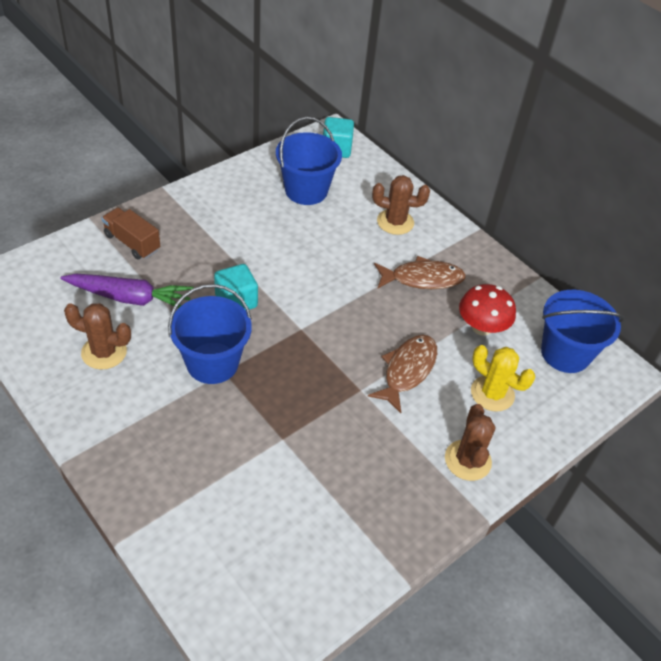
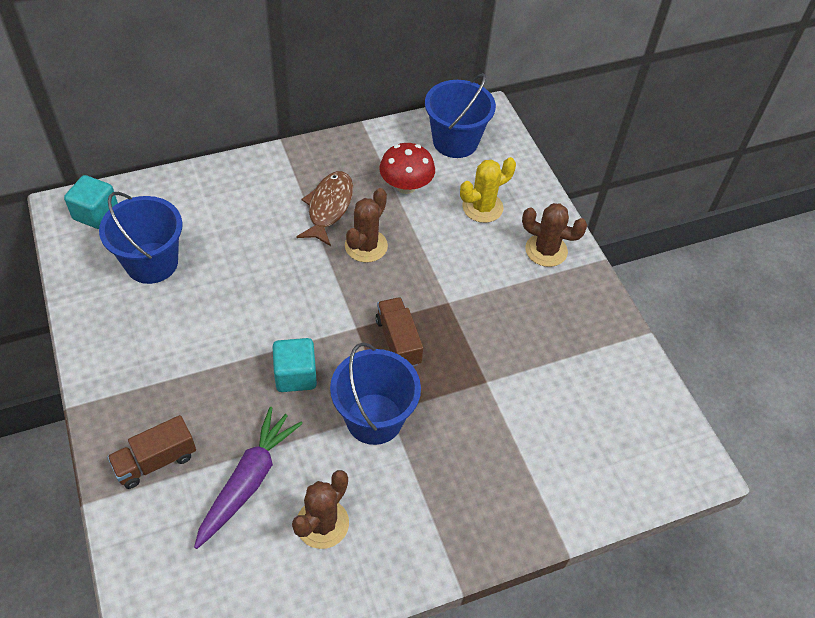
camera: 70 degrees left, 5 degrees up
brown fish [368,335,437,413] -> none
brown cactus [372,175,430,235] -> brown cactus moved to [345,188,388,262]
none -> brown truck [376,297,423,367]

